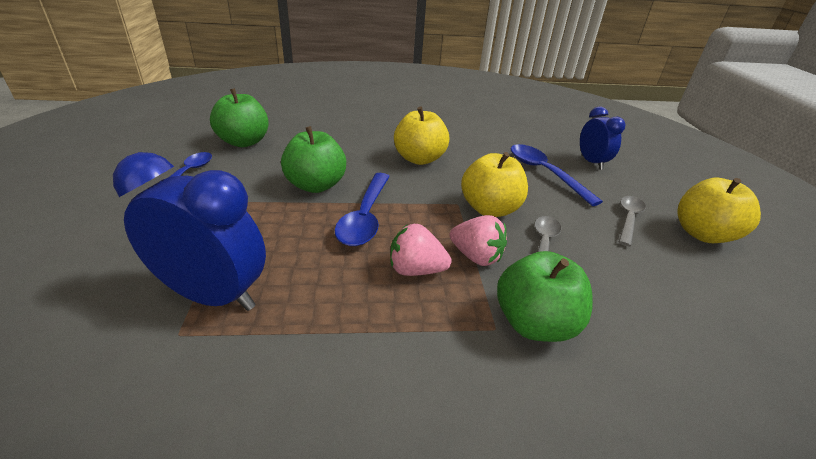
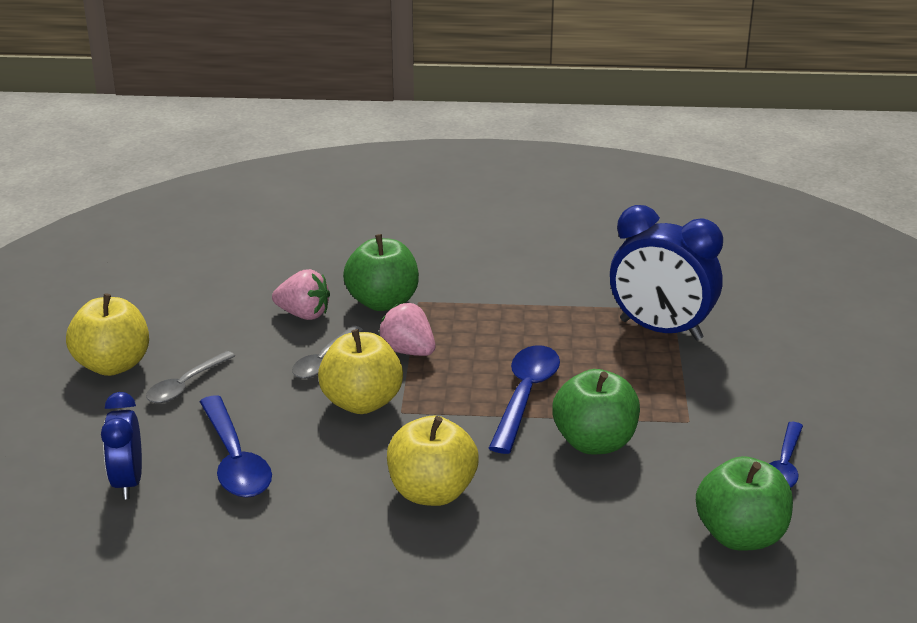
camera: 170 degrees left, 5 degrees down
pink strawberry [390,224,452,276] -> pink strawberry moved to [272,269,330,320]

